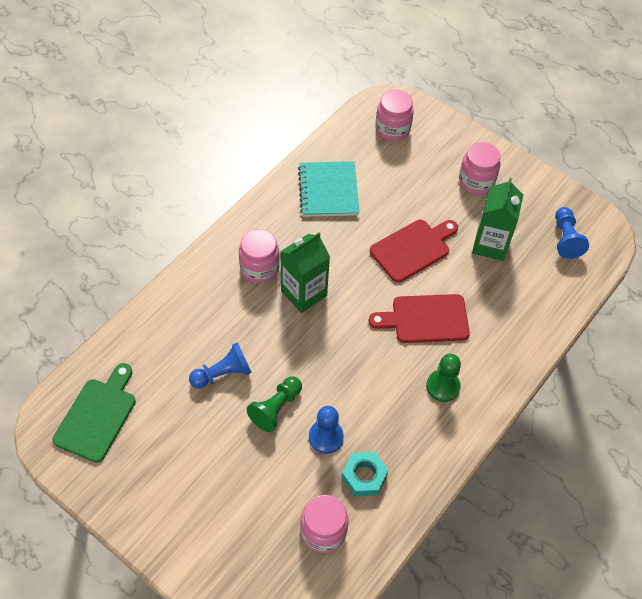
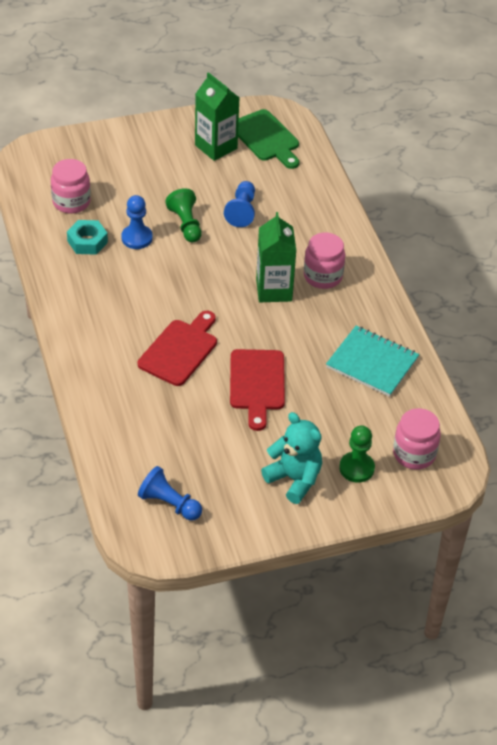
camera: 125 degrees right, 10 degrees down
green pawn [426,354,461,402] -> green pawn moved to [339,426,375,483]
pink jar [459,142,501,194] -> turquoise teddy bear [261,412,322,504]
green carton [472,178,523,261] -> green carton moved to [195,72,239,161]

